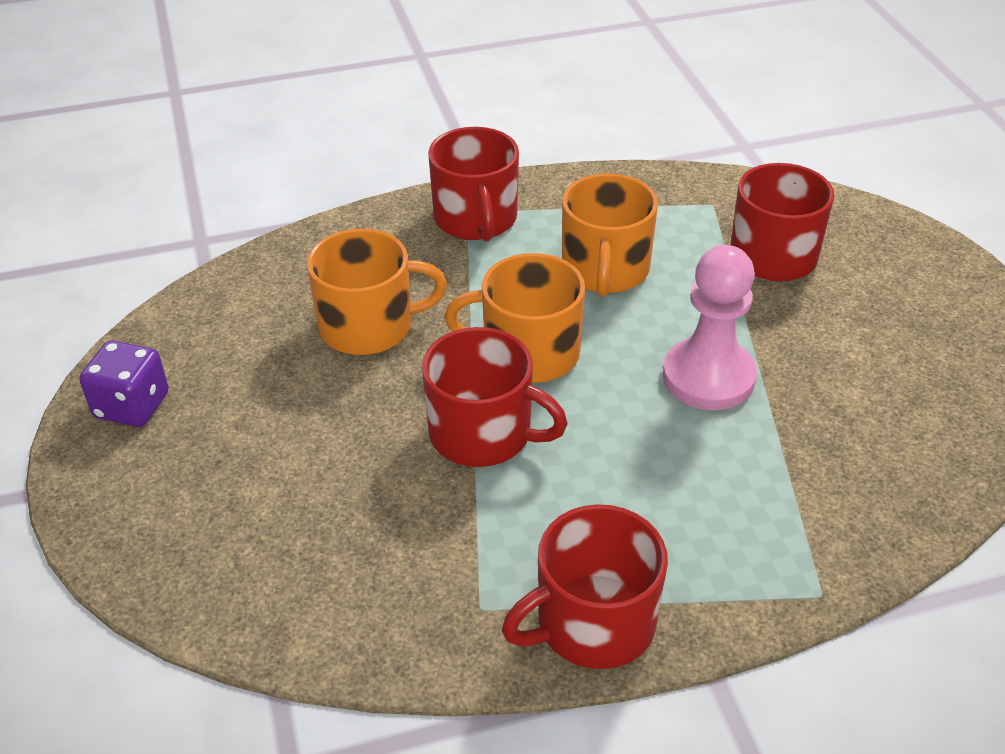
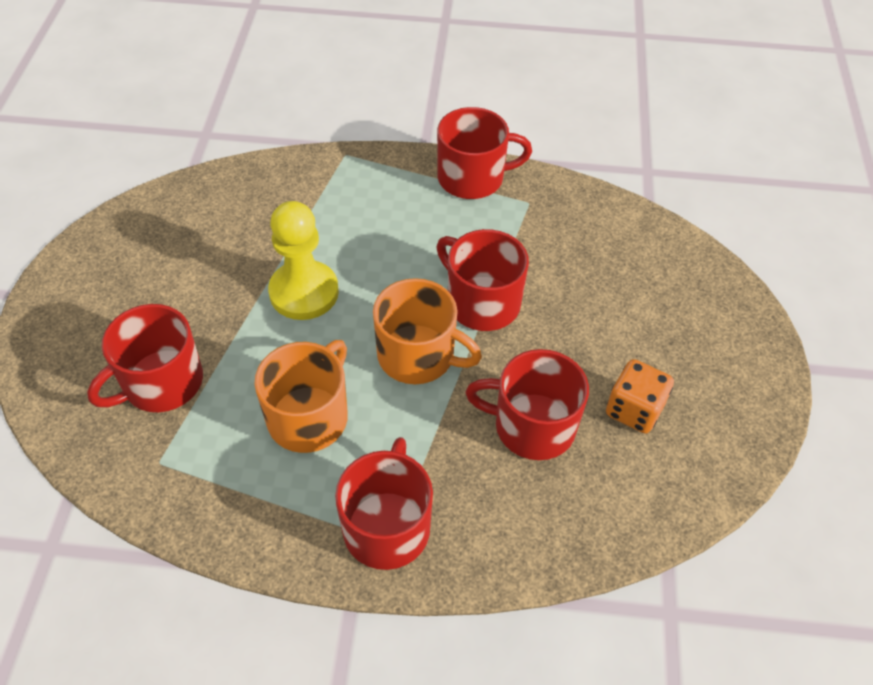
camera: 160 degrees left, 10 degrees up
purple dice [79,340,169,427] -> none
orange mug [307,229,447,355] -> red mug [465,349,589,460]
pink pawn [663,245,757,410] -> yellow pawn [268,201,339,320]
none -> orange dice [606,359,674,434]

